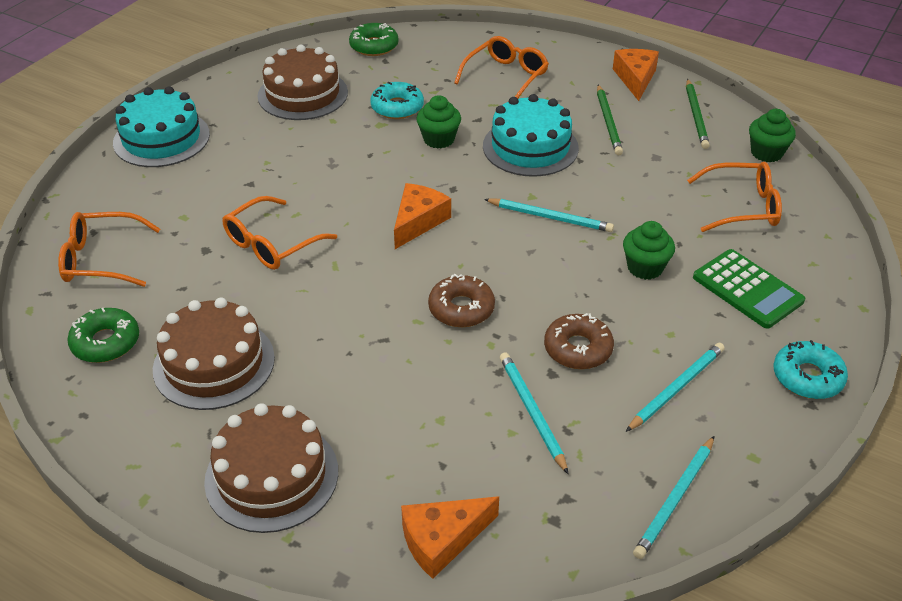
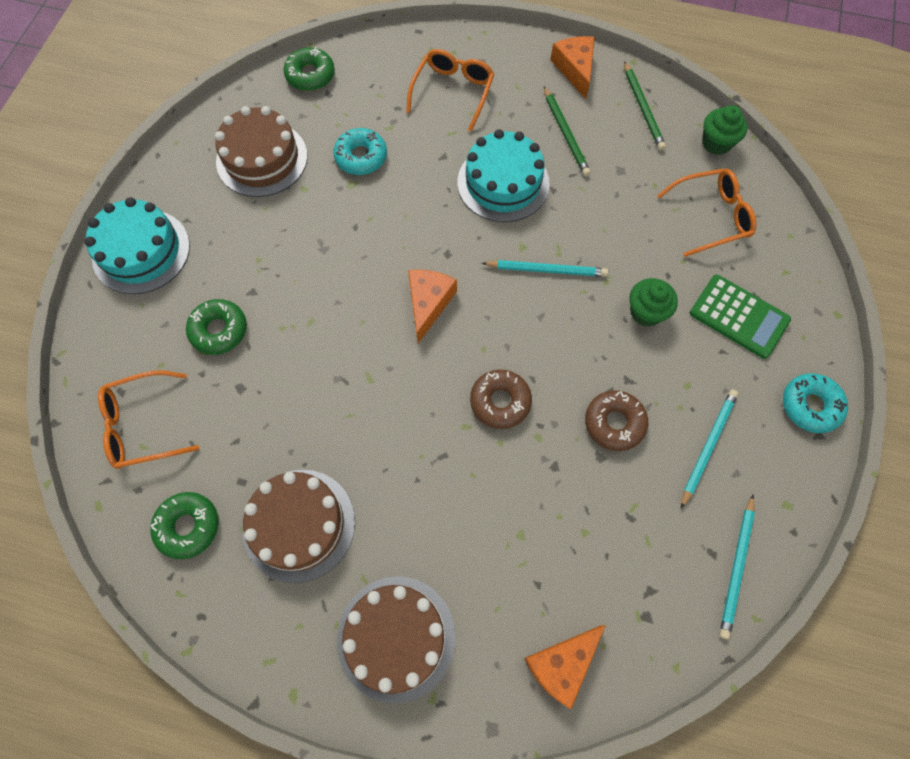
camera: 15 degrees left, 25 degrees up
orange glasses [222,196,337,270] -> none
green cupcake [416,95,461,149] -> none
turquoise pencil [500,353,568,474] -> none
none -> green donut [186,299,247,355]

